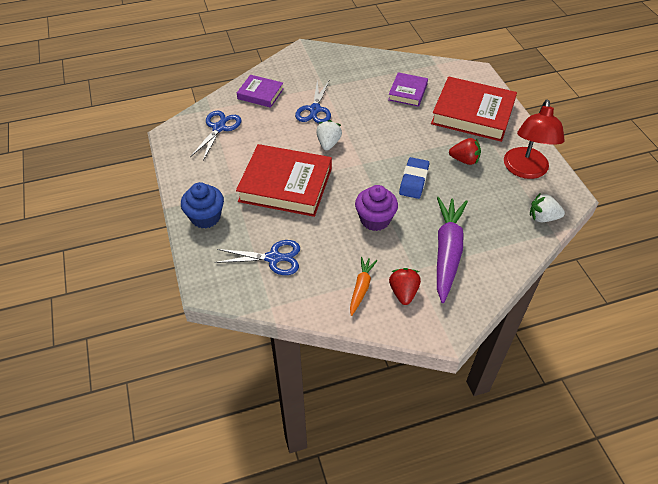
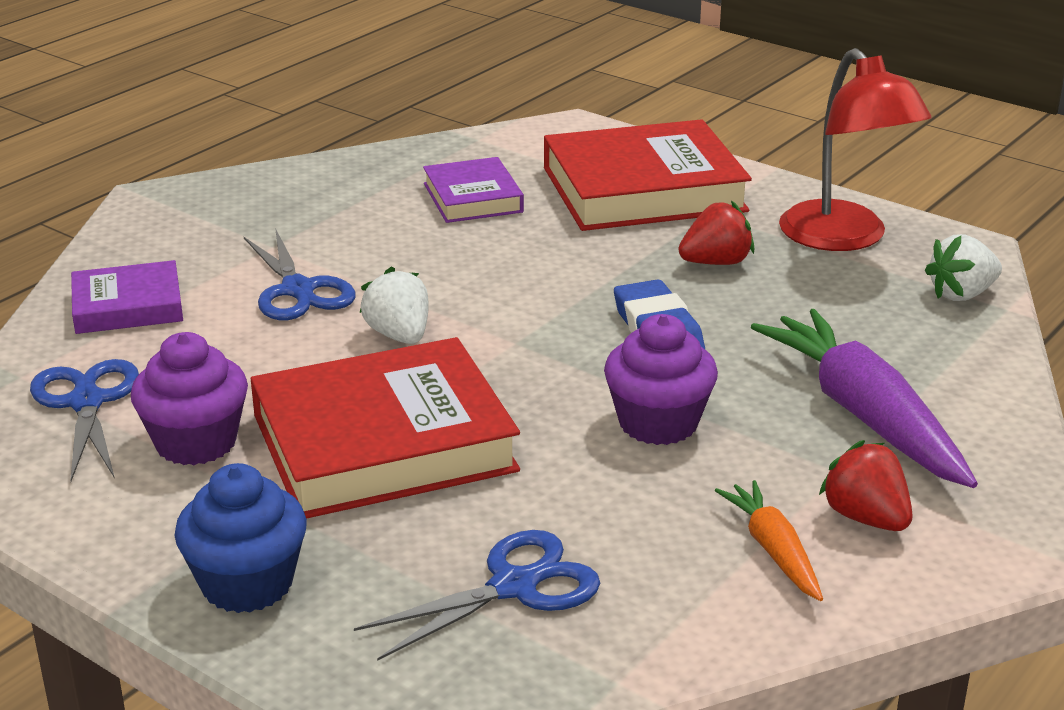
camera: 35 degrees left, 20 degrees down
none -> purple cupcake [131,332,248,465]

